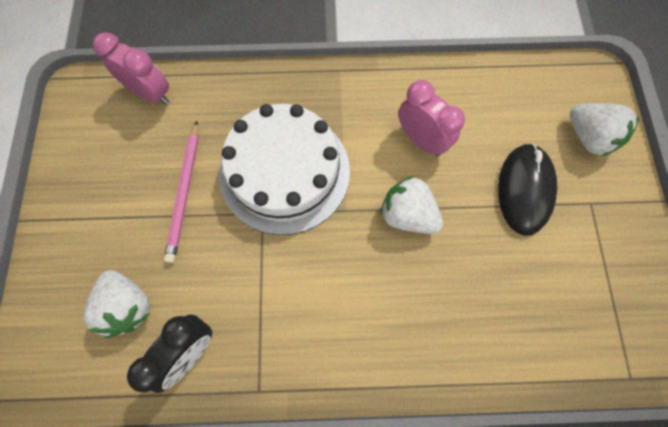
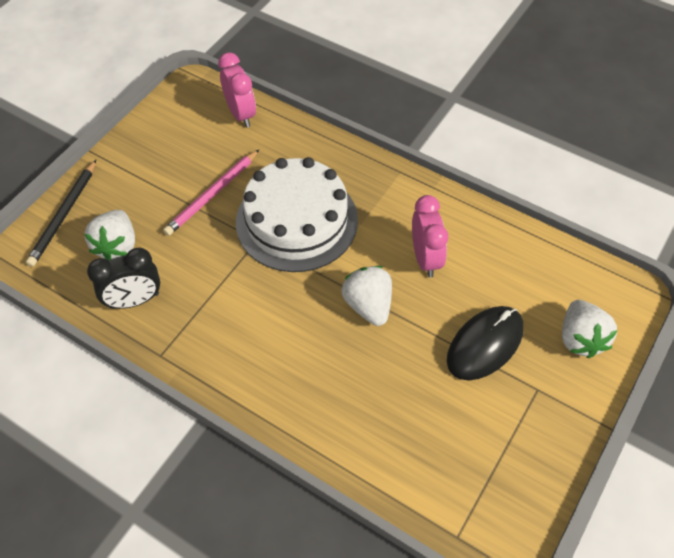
camera: 35 degrees right, 15 degrees down
none -> black pencil [26,160,96,267]

